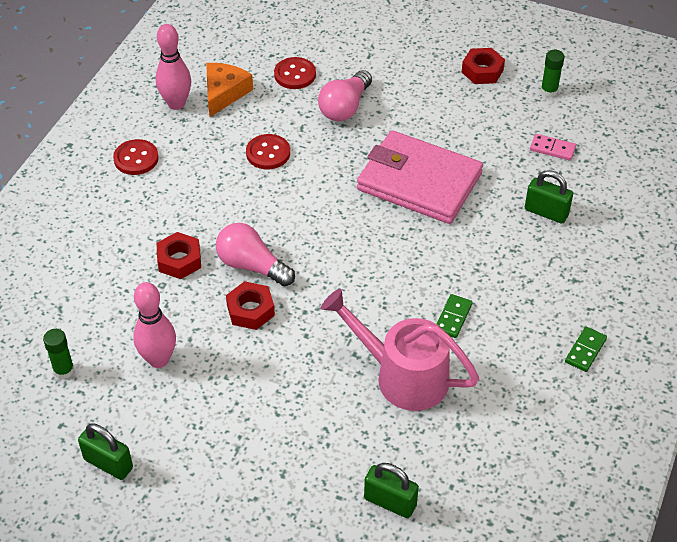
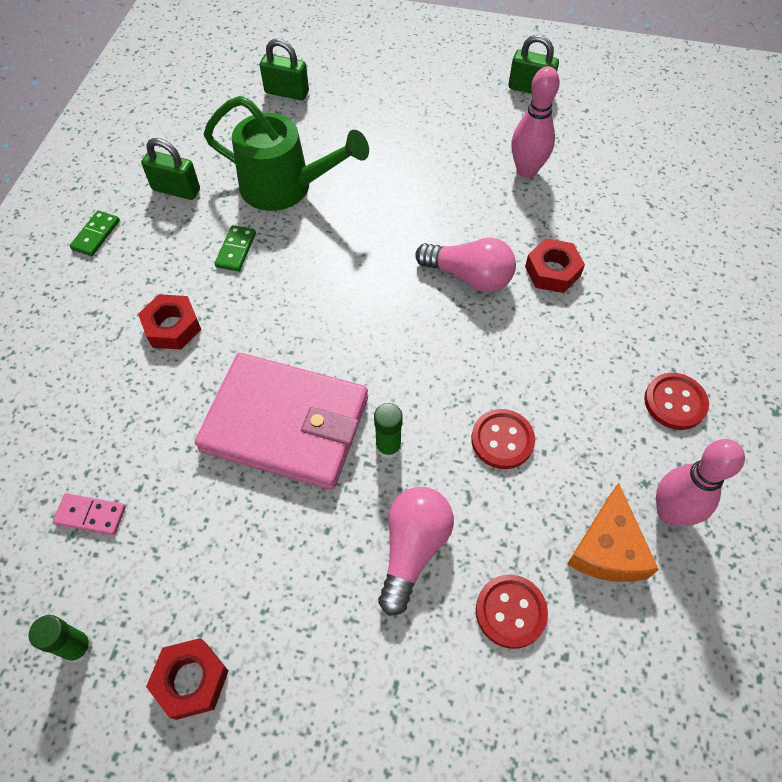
camera: 170 degrees right, 10 degrees up
green glue stick [43,329,74,379] -> green glue stick moved to [374,403,403,459]
red nut [226,281,275,330] -> red nut moved to [138,294,201,350]
pink watering can [321,289,479,411] -> green watering can [204,96,369,211]
green padlock [525,170,573,224] -> green padlock moved to [141,138,200,200]

